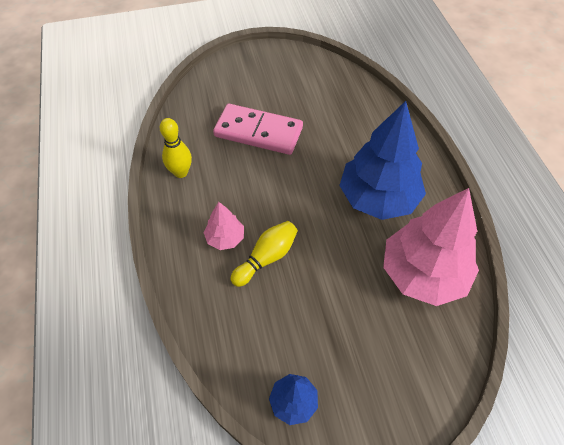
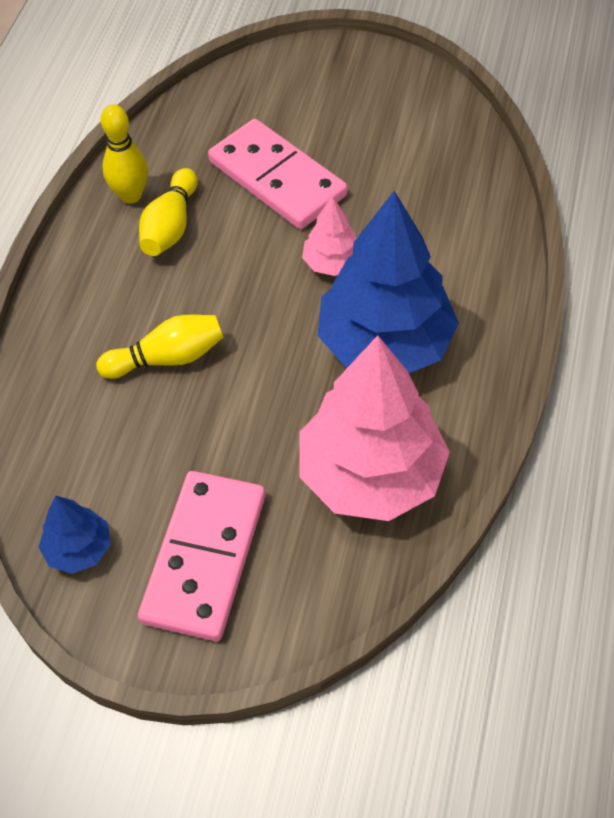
camera: 30 degrees right, 0 degrees up
pink tree [204,202,244,250] -> pink tree moved to [302,196,357,276]
none -> pink domino [138,471,265,641]
none -> yellow bowling pin [139,168,198,256]

